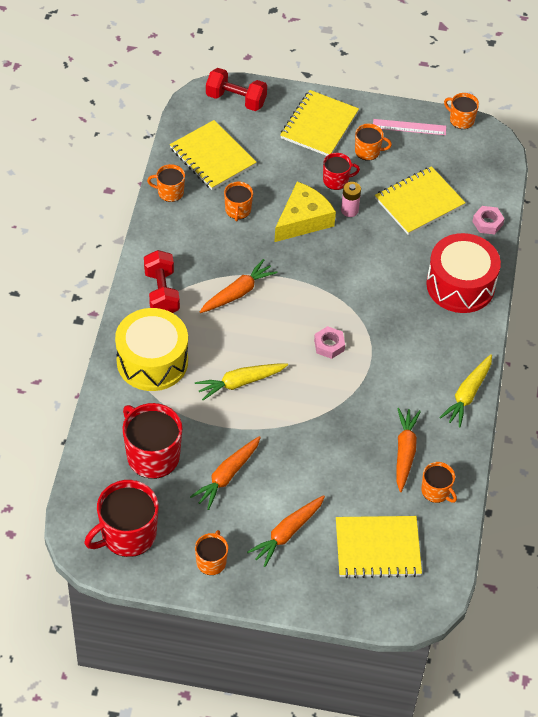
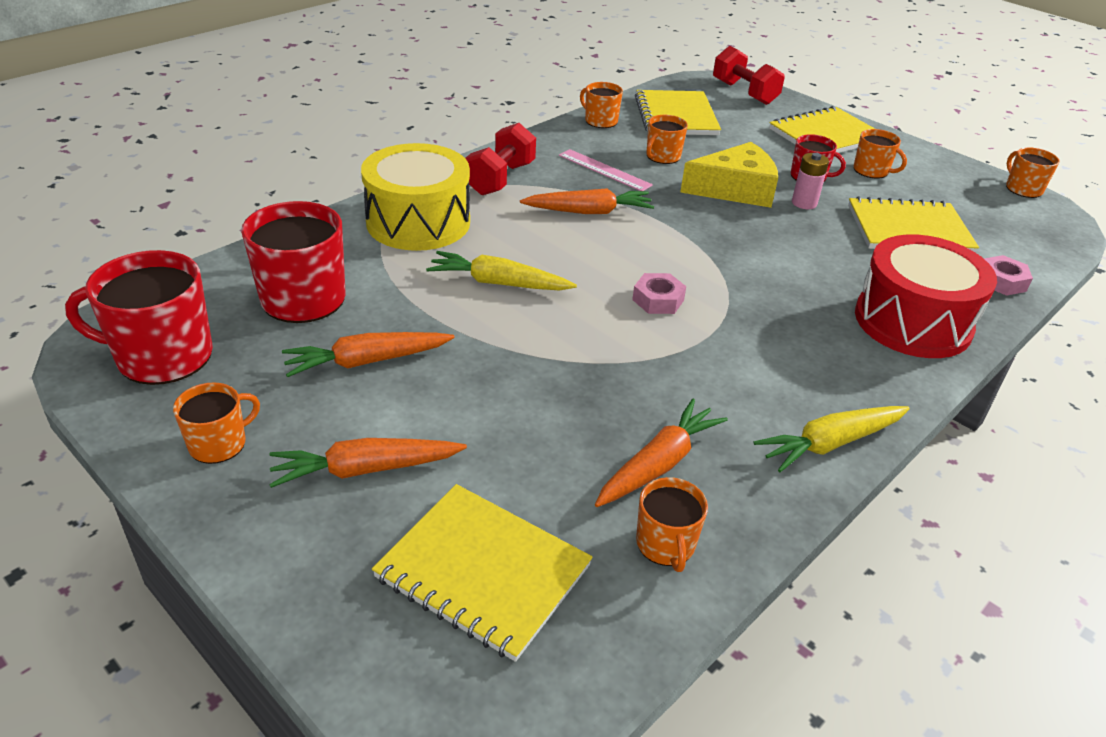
camera: 35 degrees right, 15 degrees down
pink ruler [373,119,446,135] -> pink ruler moved to [559,149,653,191]

